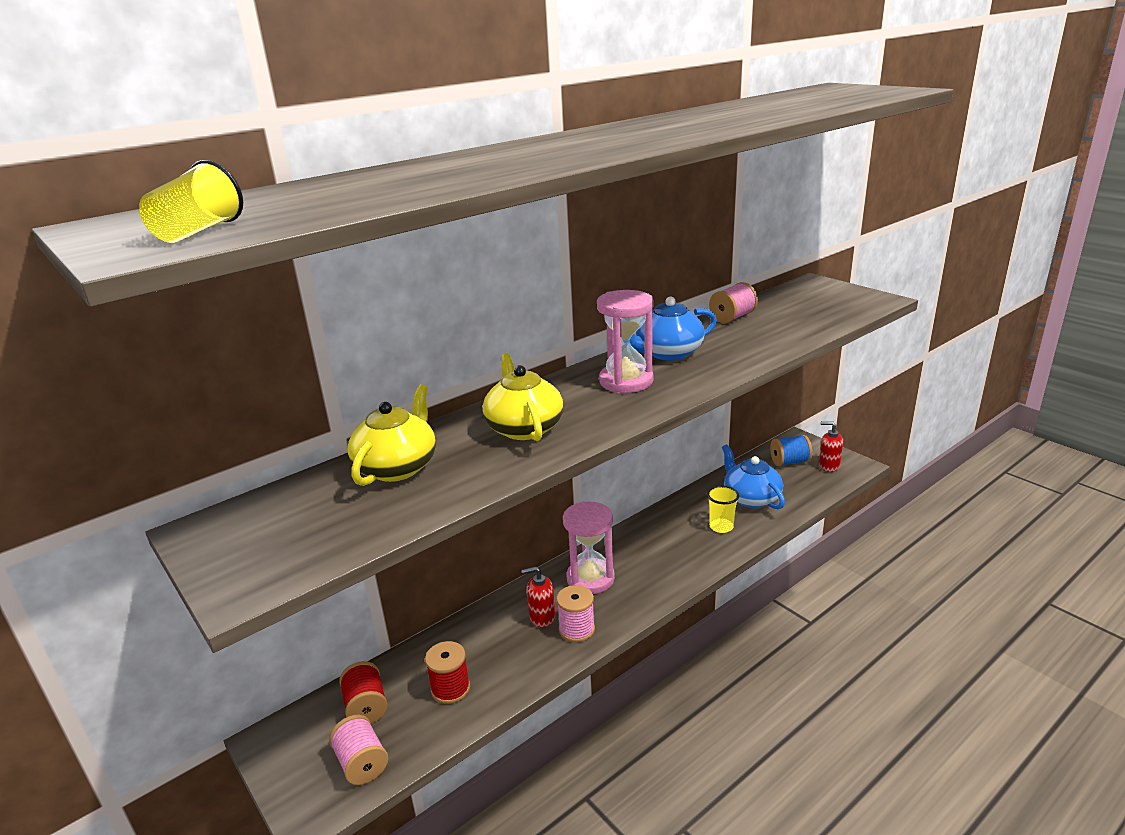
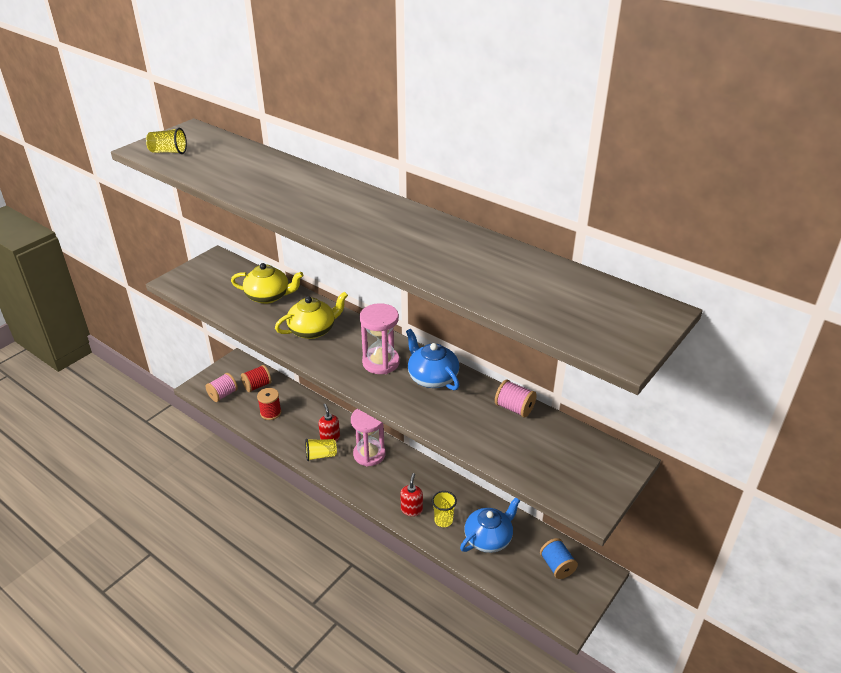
camera: 75 degrees right, 10 degrees up
pink spool [557,585,595,642] -> yellow cup [305,439,337,461]
red soap dispenser [819,421,843,472] -> red soap dispenser moved to [400,473,423,516]

